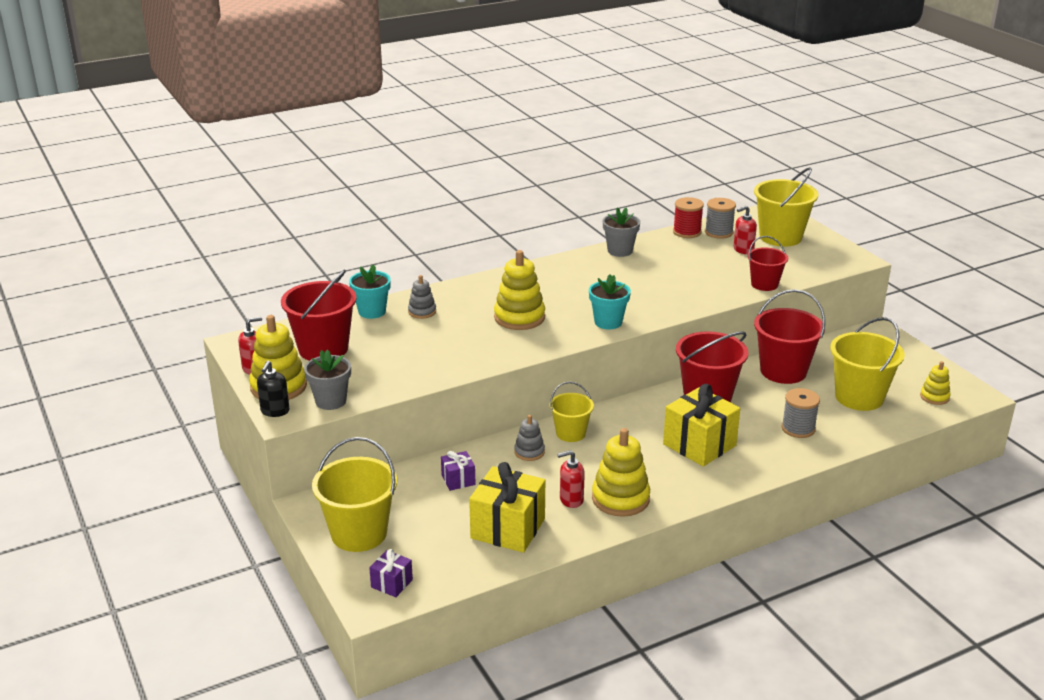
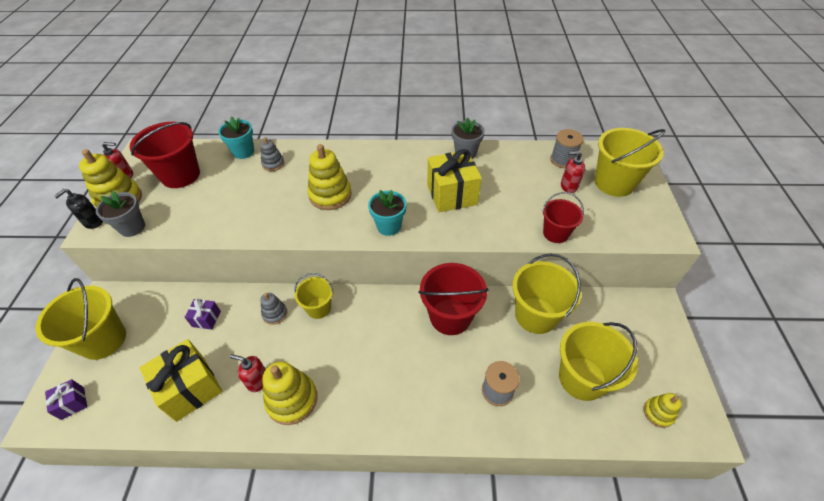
camera: 30 degrees right, 20 degrees up
yellow gift [663,384,740,466] -> yellow gift moved to [427,149,482,212]
red spool [673,197,704,238] -> none
red bucket [754,289,825,384] -> yellow bucket [512,254,581,334]

